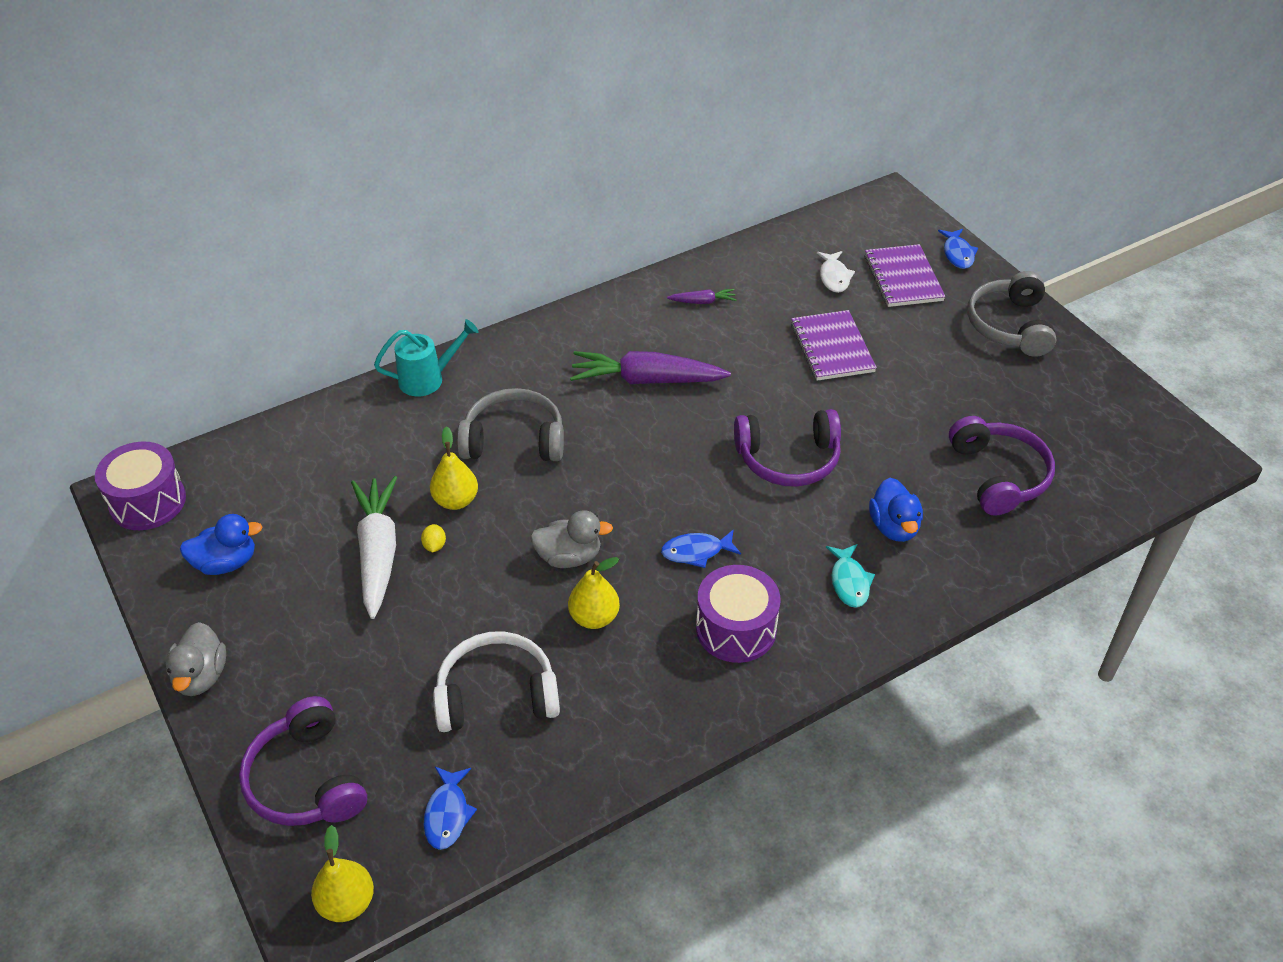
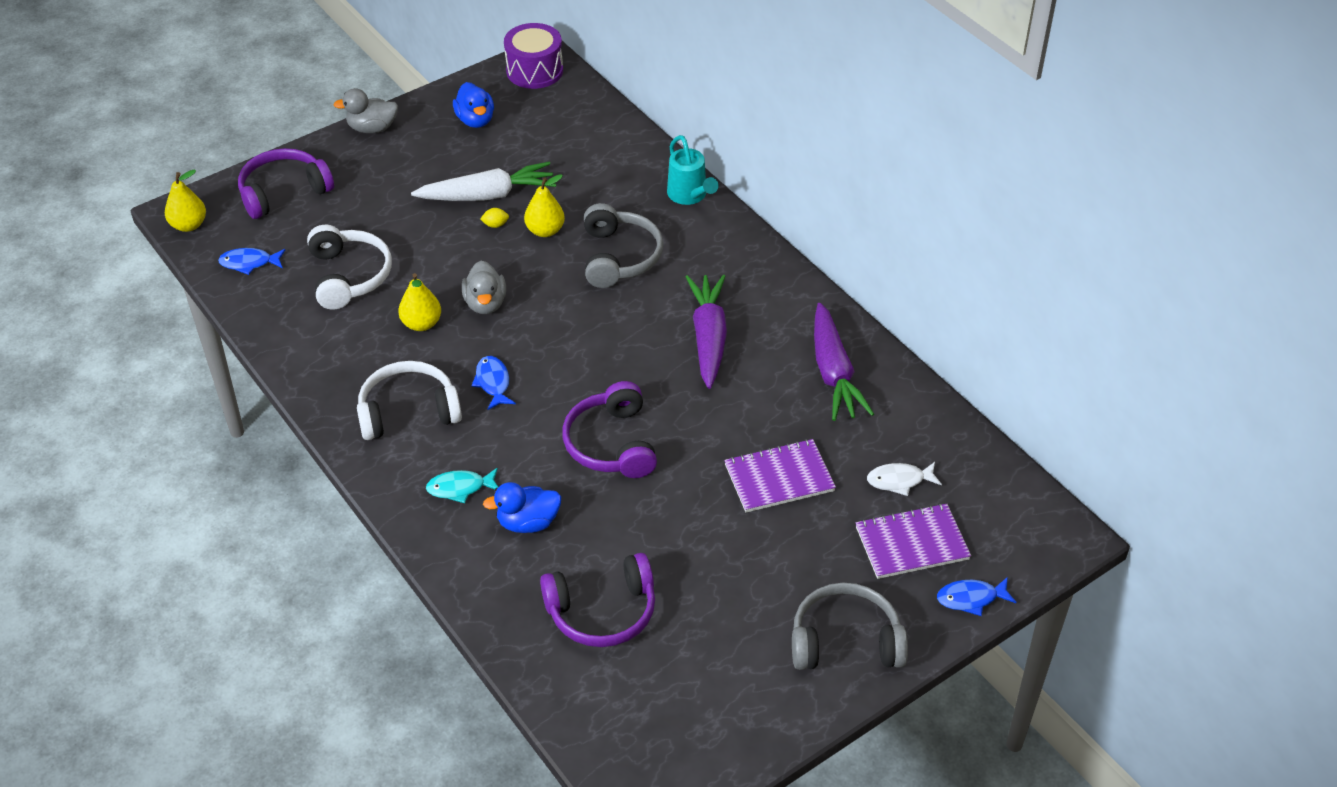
camera: 85 degrees right, 0 degrees up
purple carrot [667,289,736,304] -> purple carrot [814,303,874,421], size x2.17
purple drum [696,565,780,663] -> white headphones [357,361,462,440]

